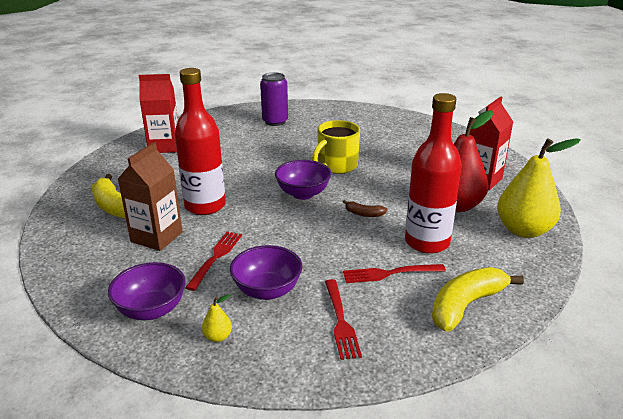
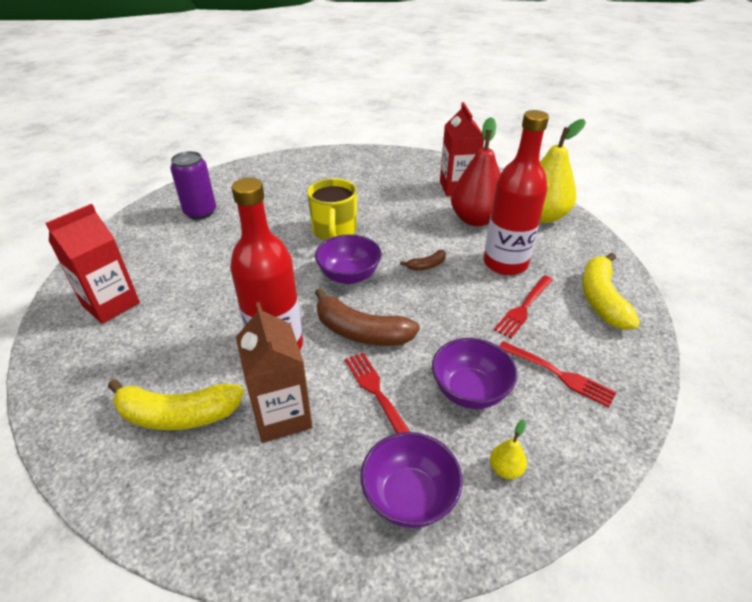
camera: 45 degrees left, 10 degrees up
none -> brown banana [315,288,420,346]

